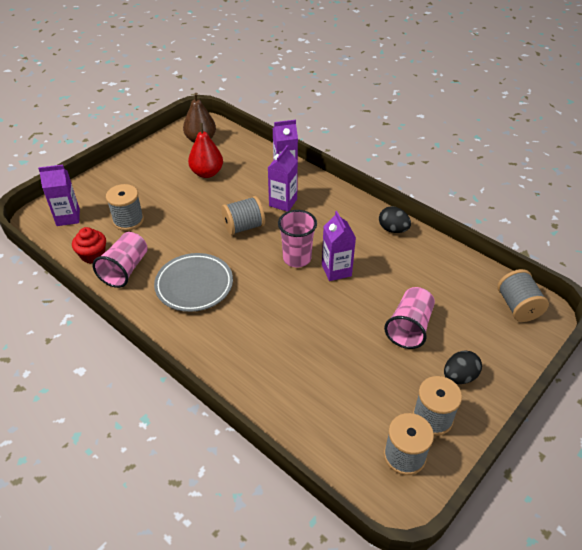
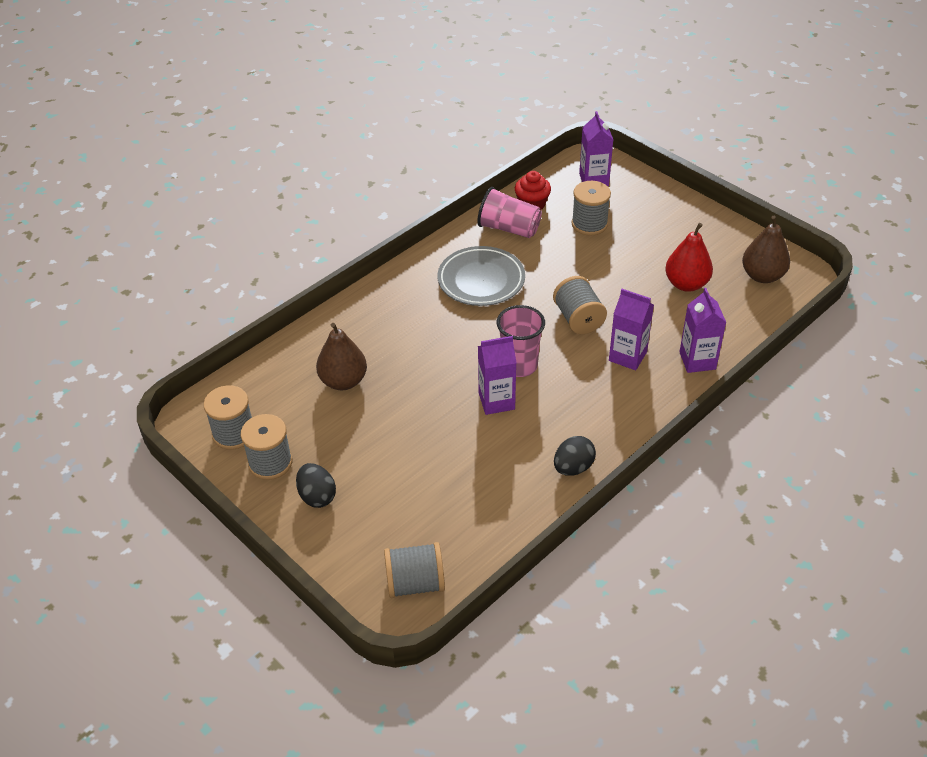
camera: 95 degrees right, 0 degrees up
pink cup [384,287,435,349] -> none
none -> brown pear [316,323,367,390]

